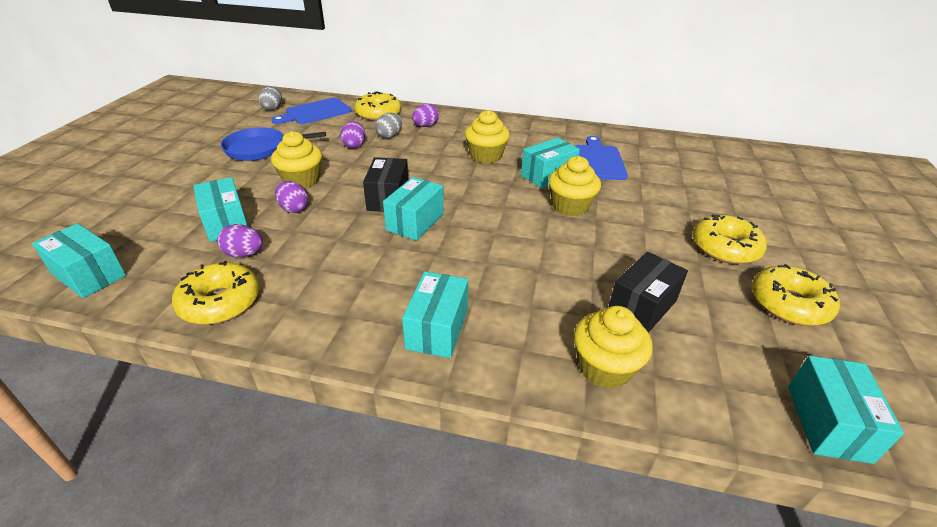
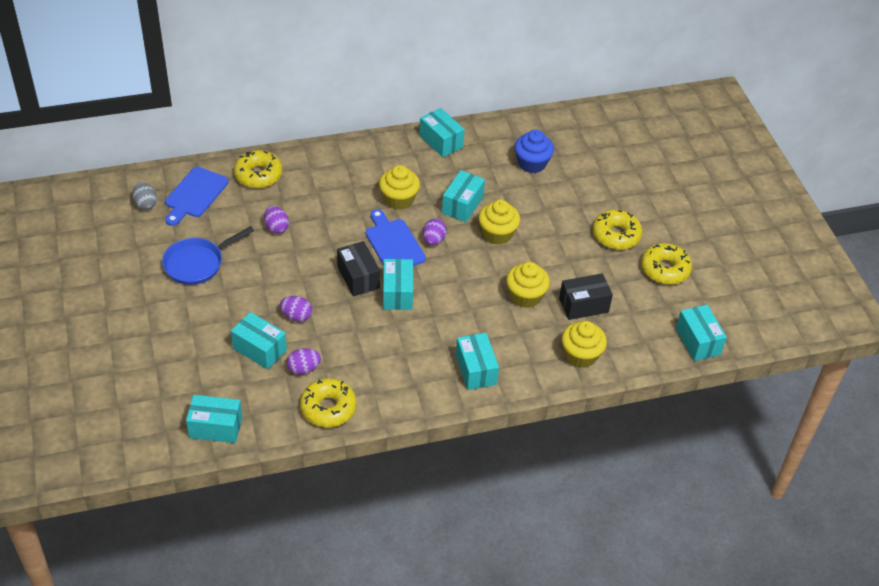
camera: 30 degrees left, 10 degrees up
yellow cupcake [271,131,322,188] -> yellow cupcake moved to [506,262,550,308]
grey egg [375,113,402,138] -> none
purple egg [412,103,439,127] -> purple egg moved to [423,219,447,245]
blue cutting board [575,136,628,180] -> blue cutting board moved to [365,209,426,266]
black box [609,252,688,333] -> black box turned 60 degrees clockwise [559,273,613,320]
none -> turquoise box [419,108,465,157]
none -> blue cupcake [514,130,554,173]

